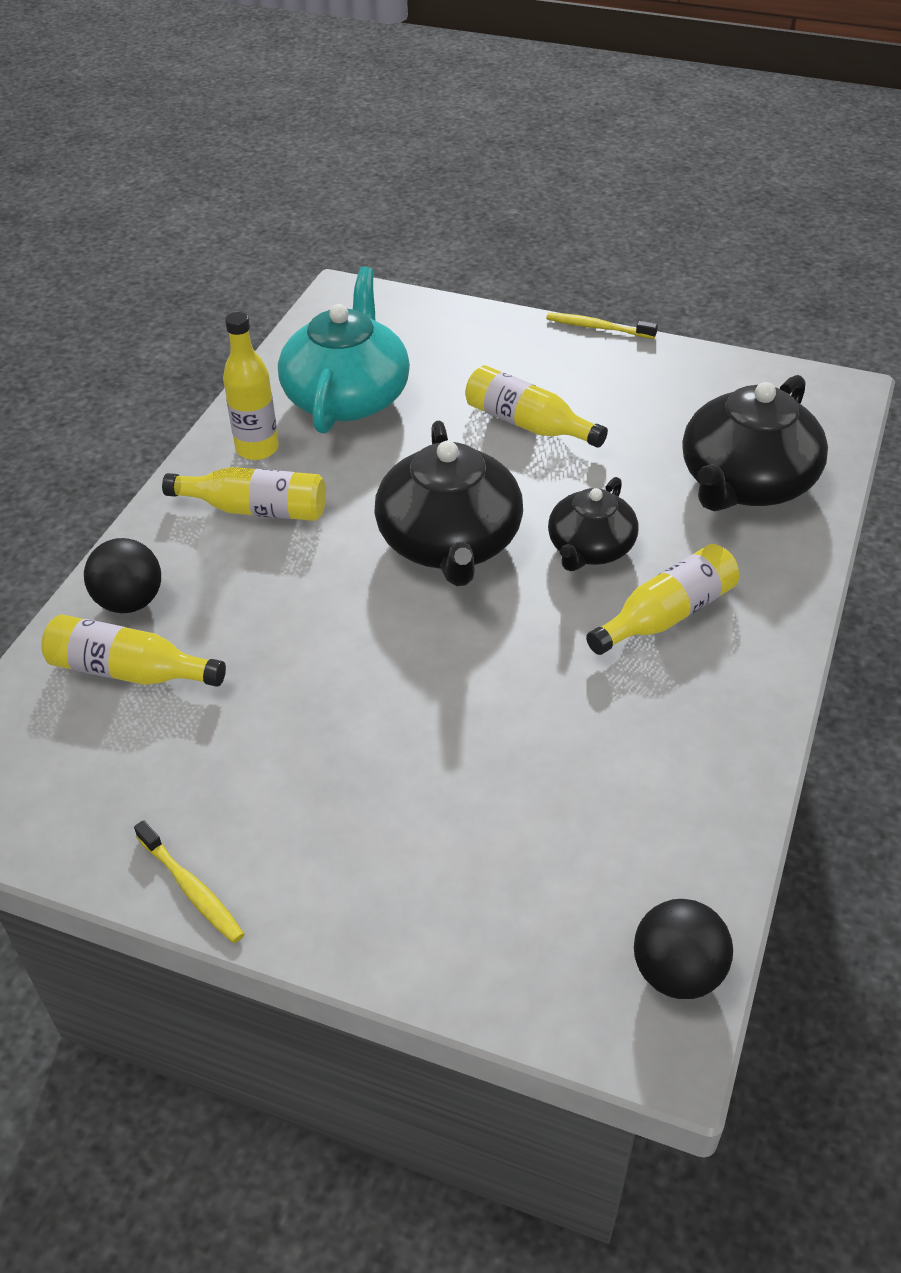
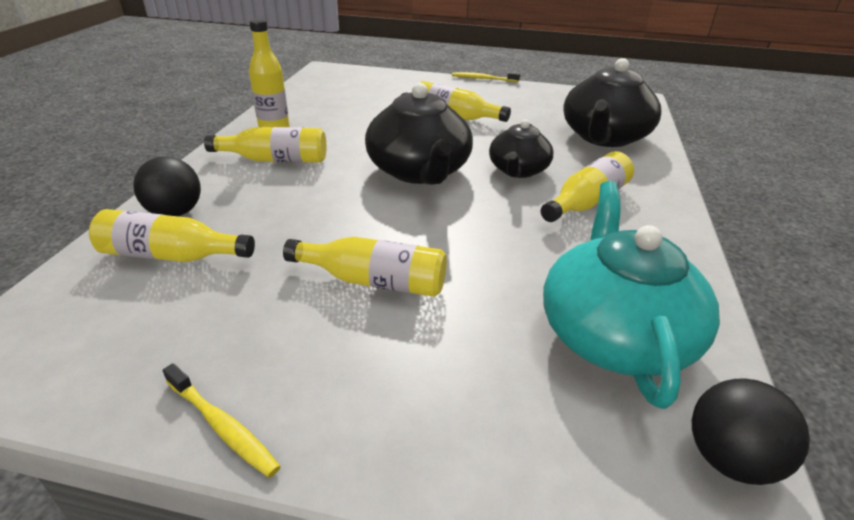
camera: 10 degrees left, 10 degrees down
turquoise teapot [278,266,410,433] -> turquoise teapot moved to [543,181,720,409]
none -> yellow bottle [283,237,447,297]

